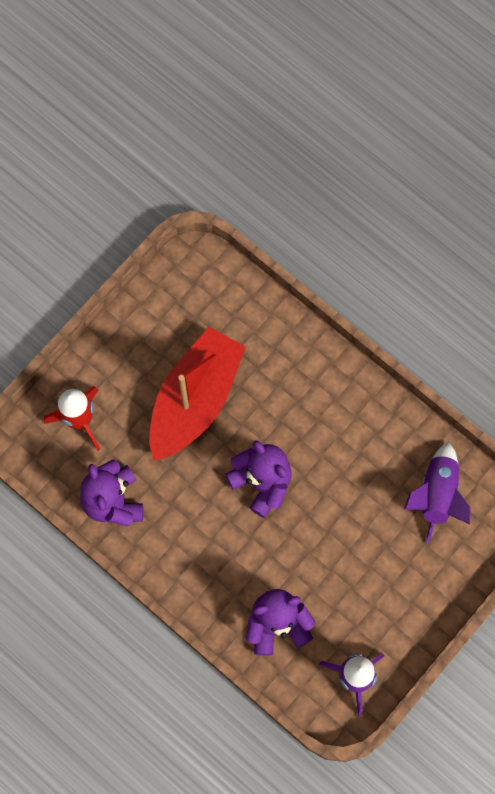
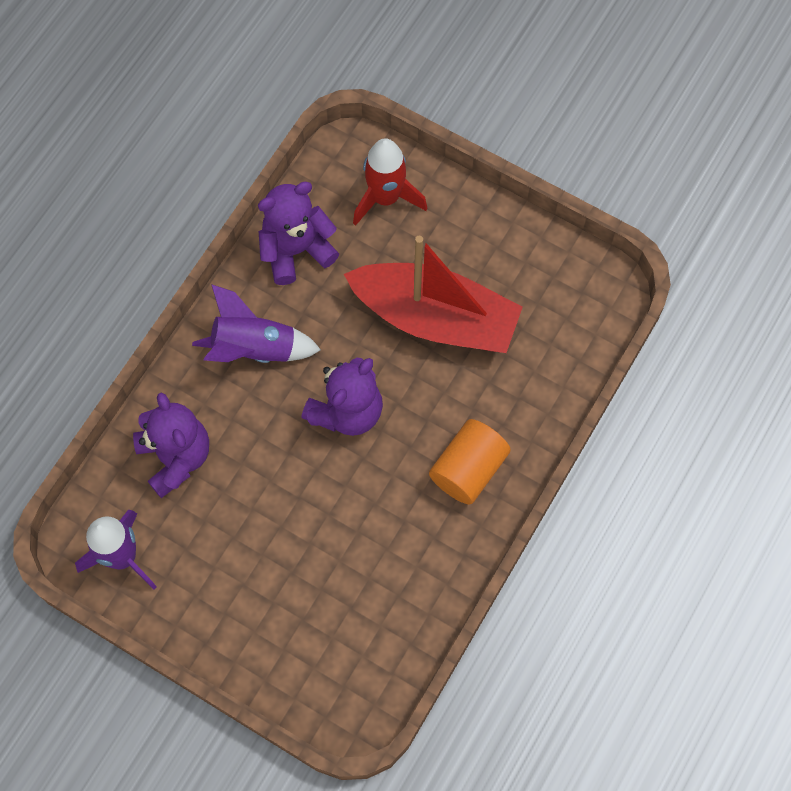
camera: 80 degrees right, 5 degrees down
purple rocket [404,442,470,544] -> purple rocket moved to [192,284,321,363]
none -> orange cylinder [429,419,511,505]

